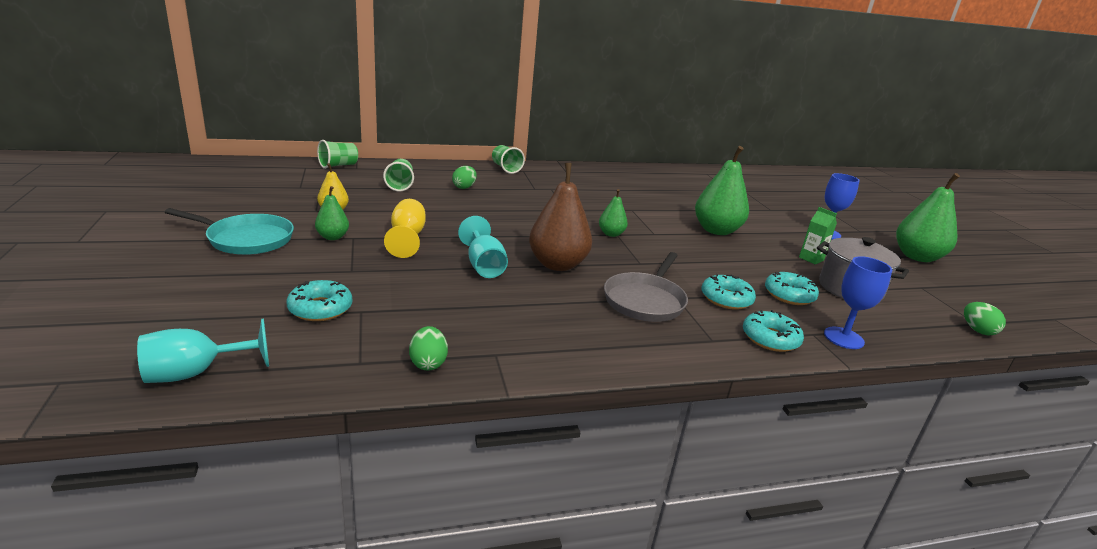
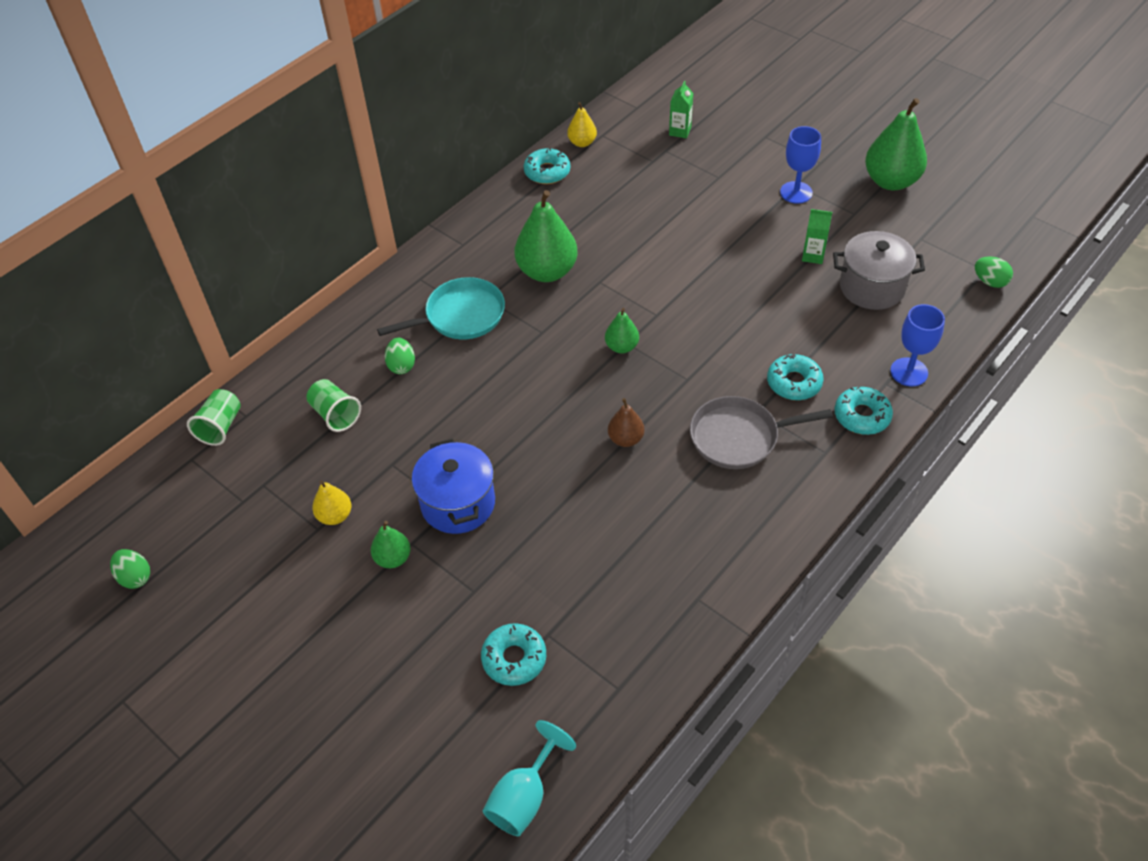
camera: 30 degrees left, 25 degrees up
turquoise pan [165,208,294,255] -> turquoise pan moved to [377,277,505,339]
yellow goblet [384,199,426,258] -> blue pot [412,438,495,534]
green egg [409,326,448,370] -> green egg moved to [110,549,150,589]
turquoise goblet [458,216,508,278] -> none
green cup [492,145,525,174] -> none
brown pear [529,163,592,271] -> brown pear [608,398,644,447], size x0.52
grey pan [604,252,688,322] -> grey pan turned 90 degrees clockwise [690,396,833,469]
green pear [695,146,749,235] -> green pear moved to [515,190,578,282]
turquoise donut [765,272,819,305] -> turquoise donut moved to [524,148,570,184]
none -> yellow pear [567,102,597,147]
none -> green carton [669,81,694,138]

